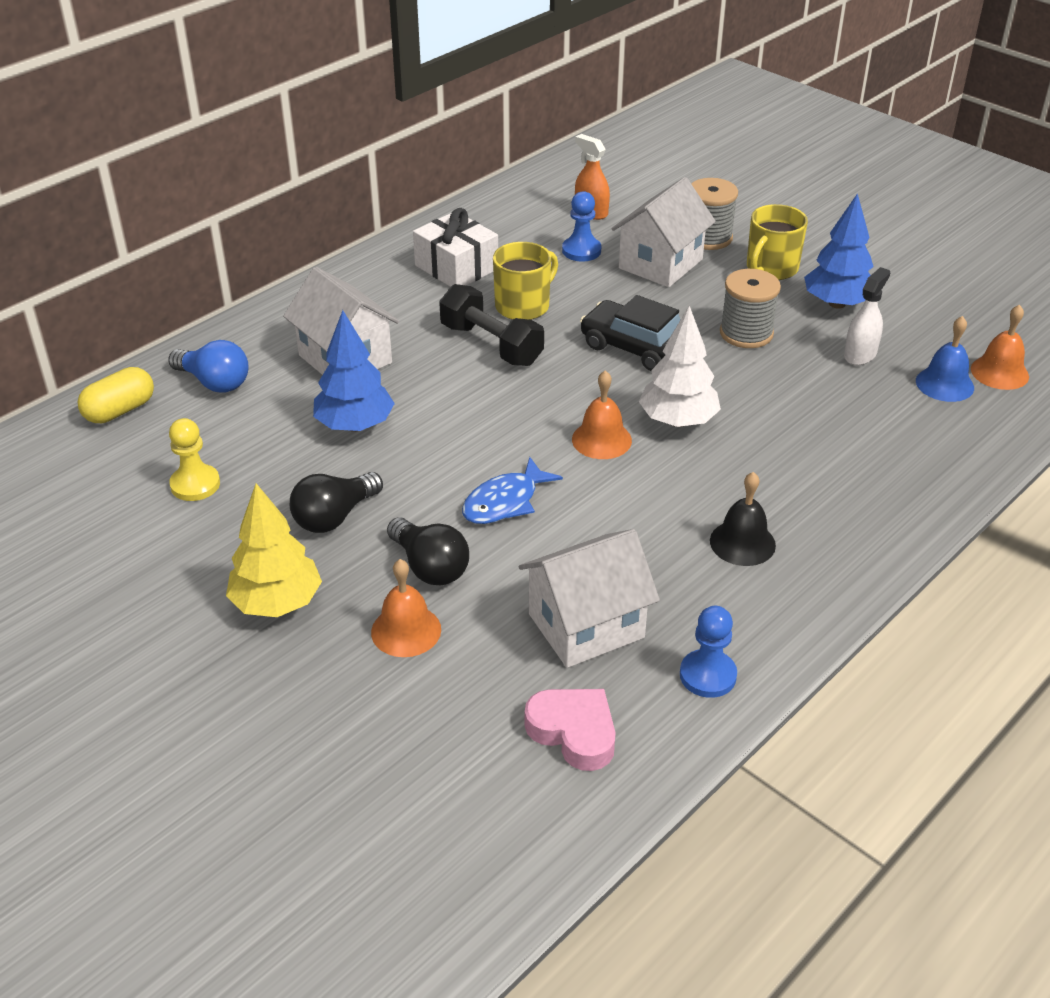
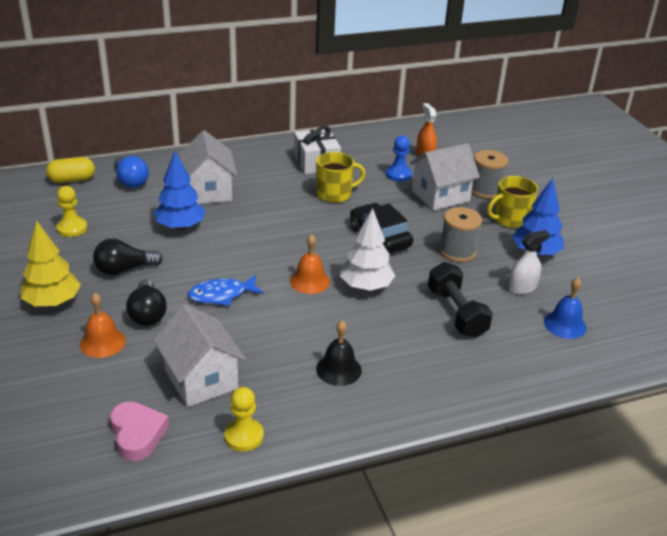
camera: 25 degrees right, 5 degrees down
black dumbbell [439,284,544,366] -> black dumbbell moved to [428,262,493,338]
white house [519,529,660,668] -> white house turned 60 degrees clockwise [153,304,246,407]
blue pawn [680,606,737,698] -> yellow pawn [224,387,264,451]
orange bell [971,304,1029,390] -> none

